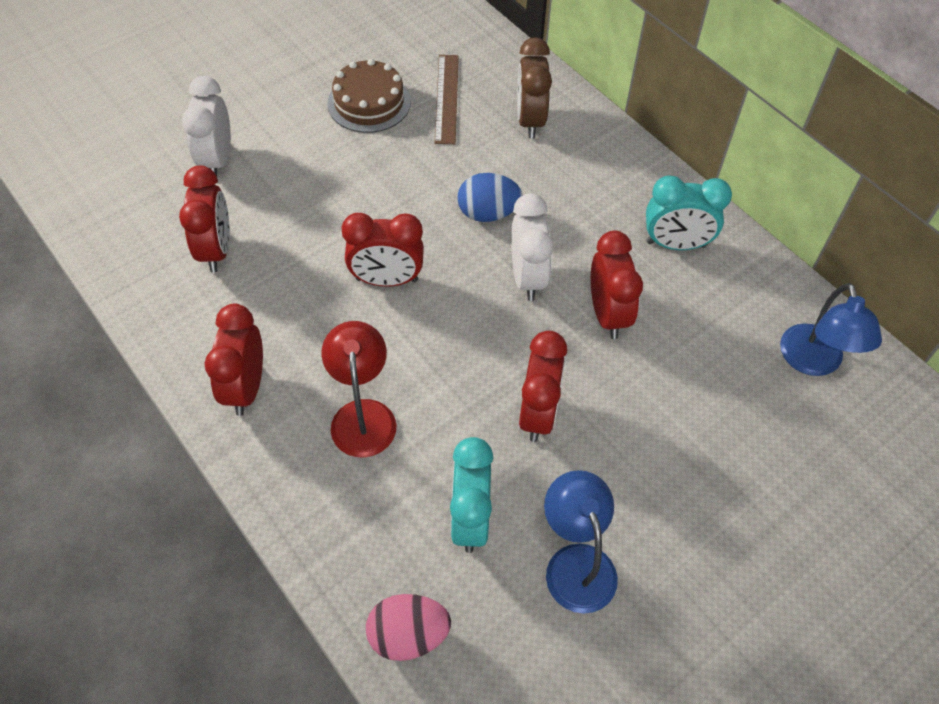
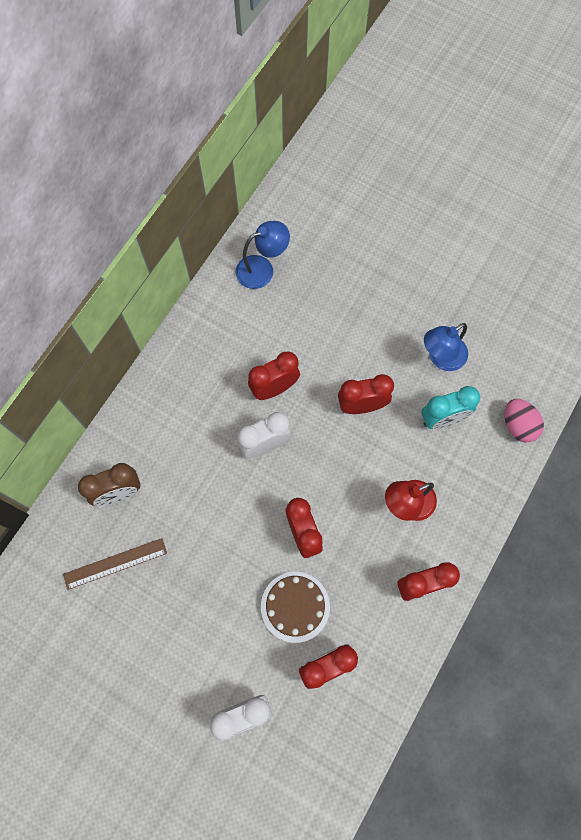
camera: 110 degrees left, 15 degrees up
brown cake [327,59,411,133] -> brown cake moved to [261,572,330,643]
blue egg [457,173,522,222] -> none
turquoise clock [646,176,732,250] -> none

